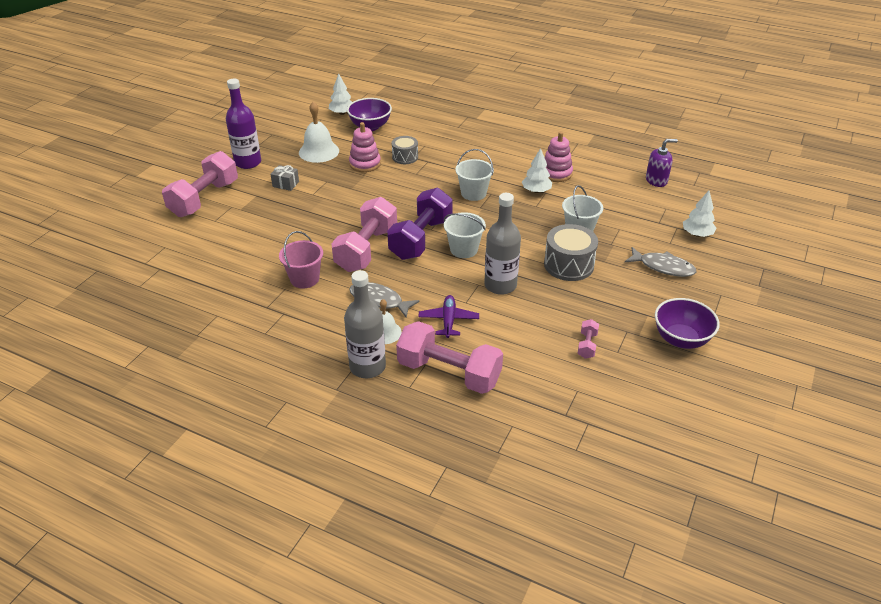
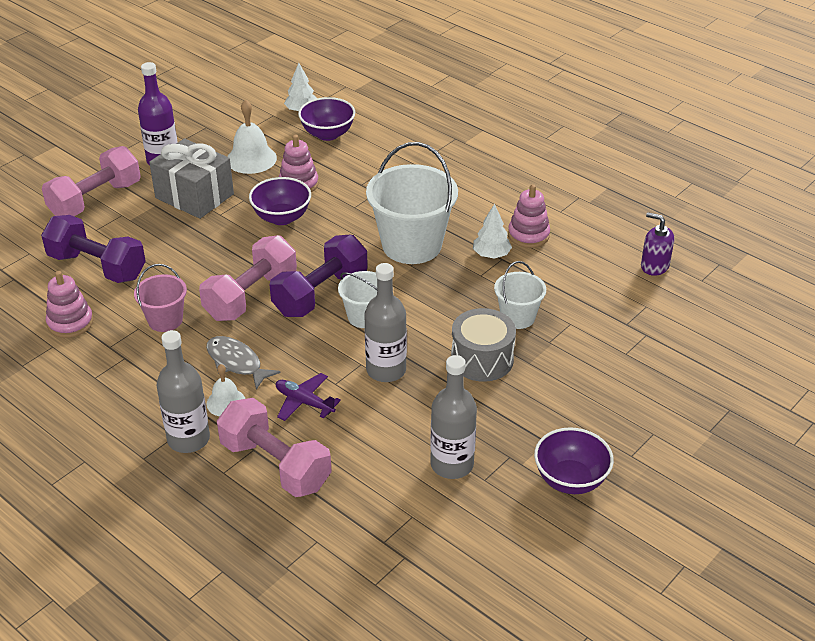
camera: 15 degrees right, 0 degrees up
grey gift [271,165,299,191] -> grey gift [149,139,234,219], size x2.37
grey drum [392,136,418,164] -> none
purple plane [418,295,479,338] -> purple plane turned 75 degrees counterclockwise [276,373,341,421]
white bucket [455,149,494,201] -> white bucket [366,142,458,264], size x1.87
pink dumbbell [577,319,599,359] -> grey bottle [430,355,477,479]
grey fish [625,247,697,277] -> none
purple soap dispenser [646,139,678,187] -> purple soap dispenser turned 150 degrees counterclockwise [641,212,674,276]
white tree [683,191,716,237] -> none
none -> purple dumbbell [41,215,146,283]
none -> pink stacking toy [46,271,93,338]
none -> purple bowl [249,177,311,225]

